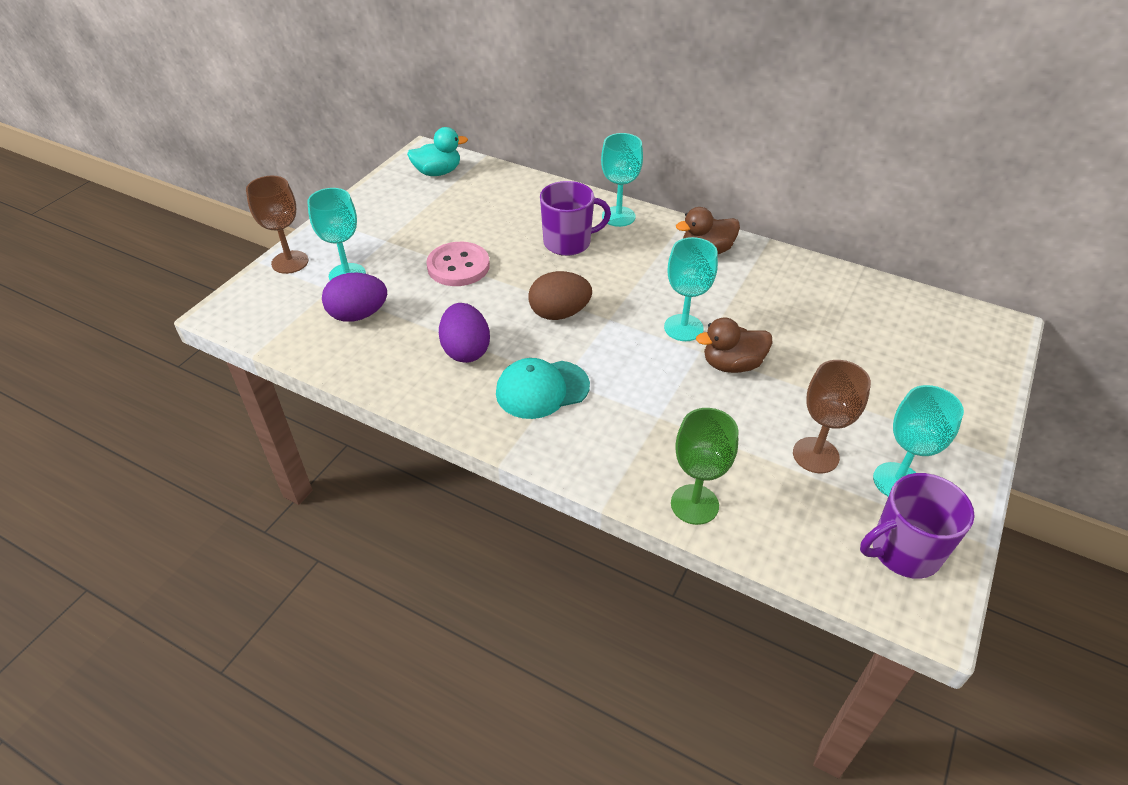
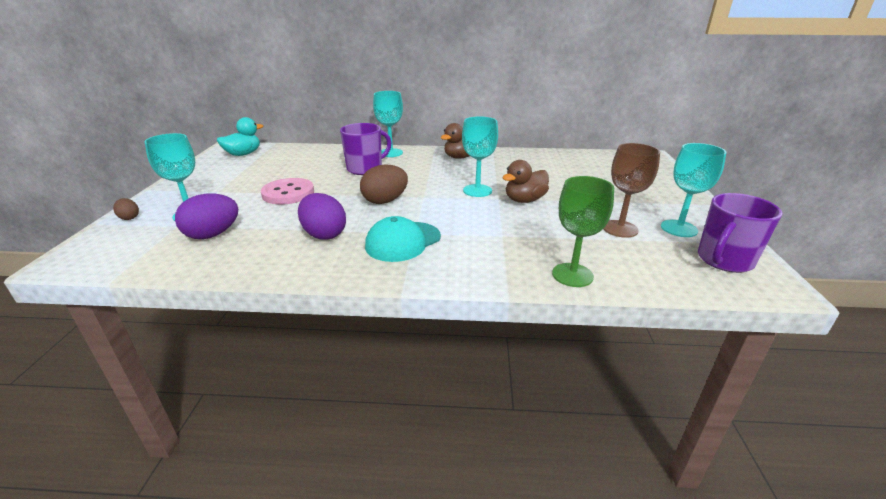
camera: 25 degrees left, 15 degrees down
brown goblet [246,176,308,274] -> brown egg [113,198,139,220]

